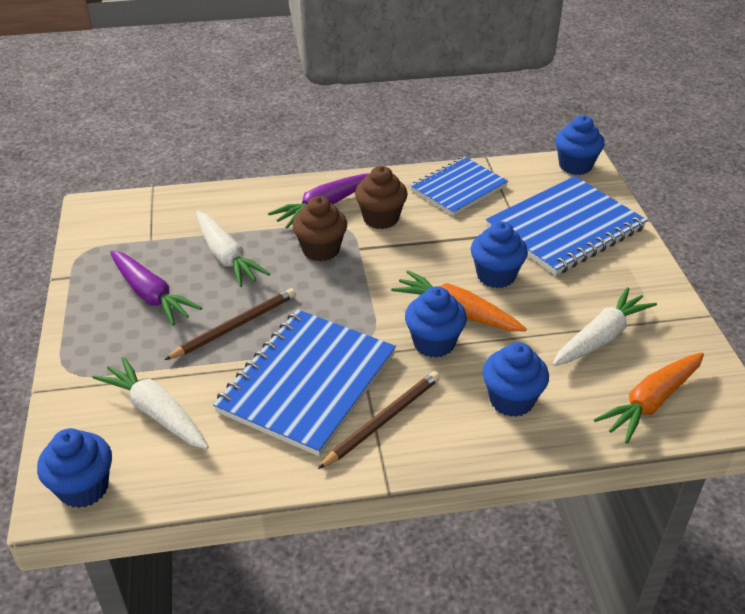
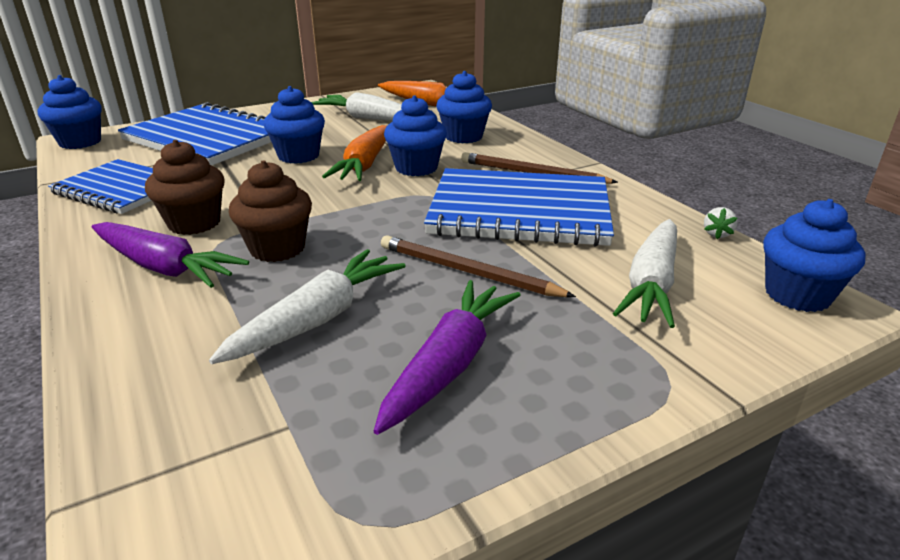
camera: 110 degrees left, 10 degrees down
none -> white strawberry [704,207,737,239]

